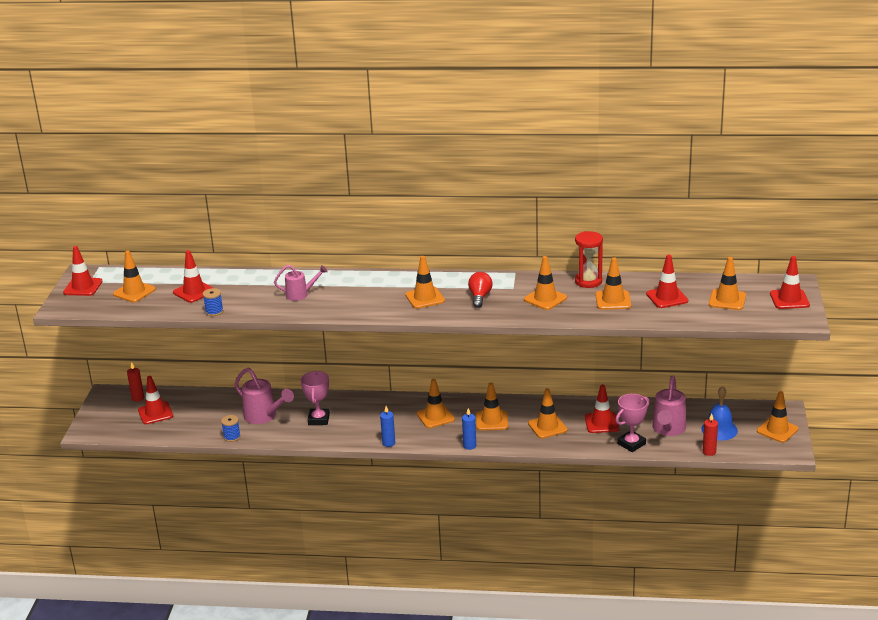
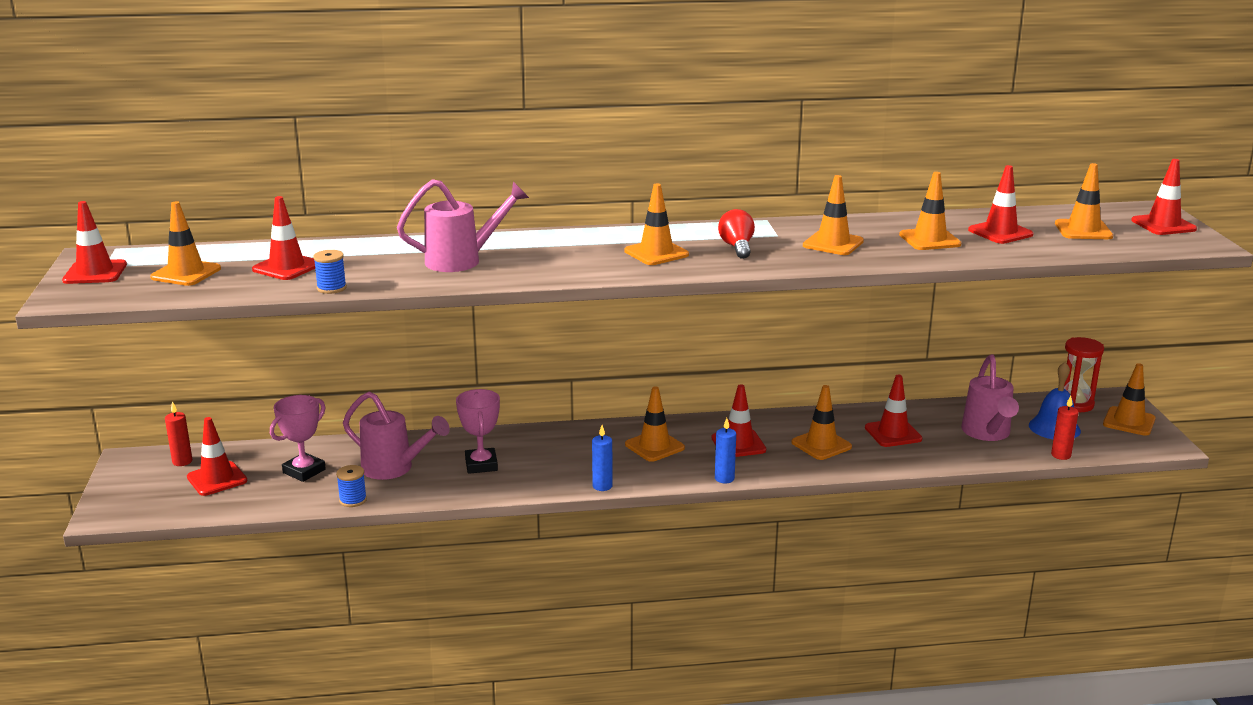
camera: 15 degrees left, 5 degrees down
pink watering can [274,265,328,301] -> pink watering can [397,179,529,272], size x1.58
orange traffic cone [476,382,508,431] -> red traffic cone [711,384,766,457]
red hourglass [575,231,603,288] -> red hourglass moved to [1064,337,1104,412]
pink trophy [616,394,649,452] -> pink trophy moved to [270,395,326,482]

